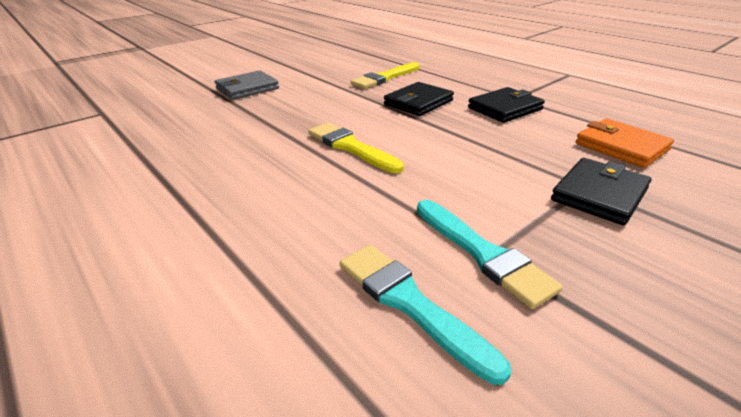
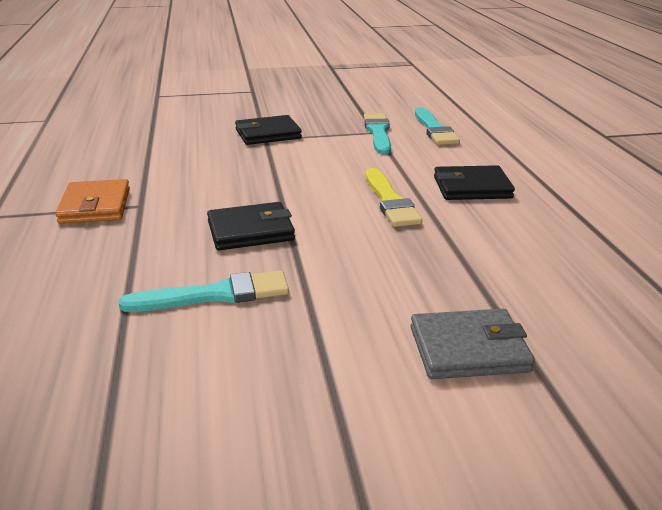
camera: 150 degrees left, 5 degrees down
yellow brush [351,62,419,89] -> turquoise brush [119,271,289,312]
black wallet [468,87,545,123] -> black wallet moved to [434,165,515,200]
orange wallet [576,118,674,168] -> orange wallet moved to [55,179,130,224]

